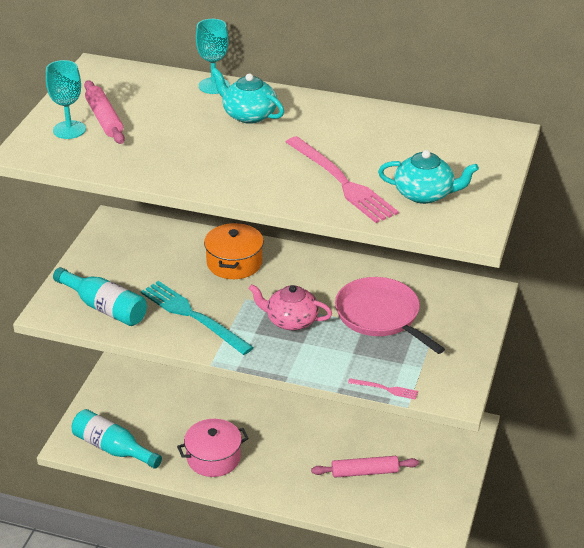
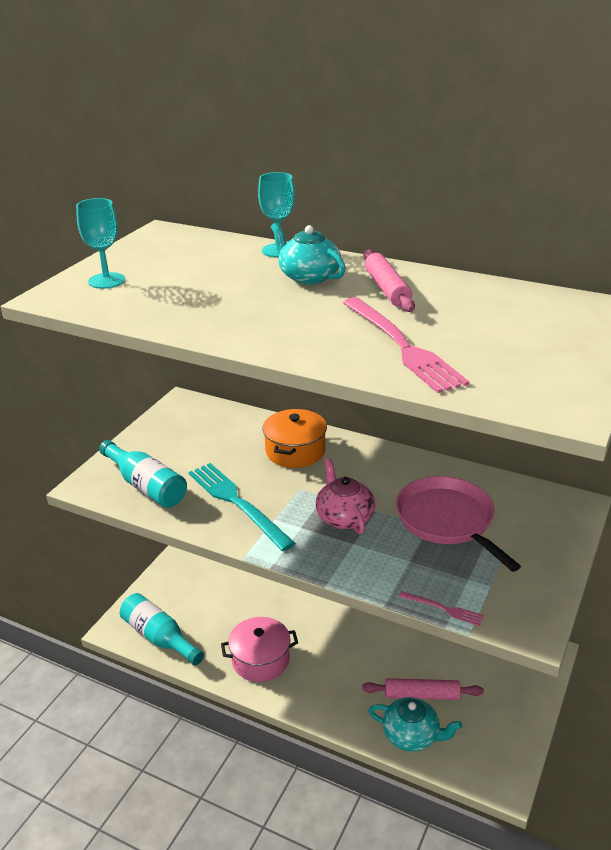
camera: 10 degrees right, 5 degrees down
pink rolling pin [84,80,125,144] -> pink rolling pin moved to [363,249,415,312]
pink teapot [248,284,332,330] -> pink teapot turned 45 degrees clockwise [315,458,375,534]
turquoise teapot [378,150,479,204] -> turquoise teapot moved to [368,697,462,752]

